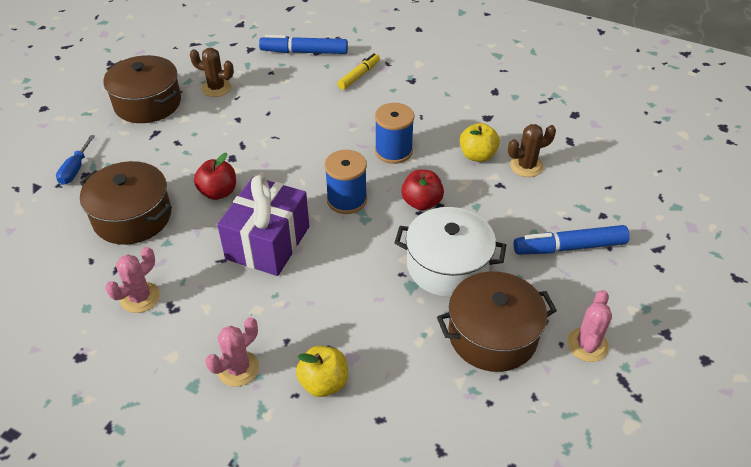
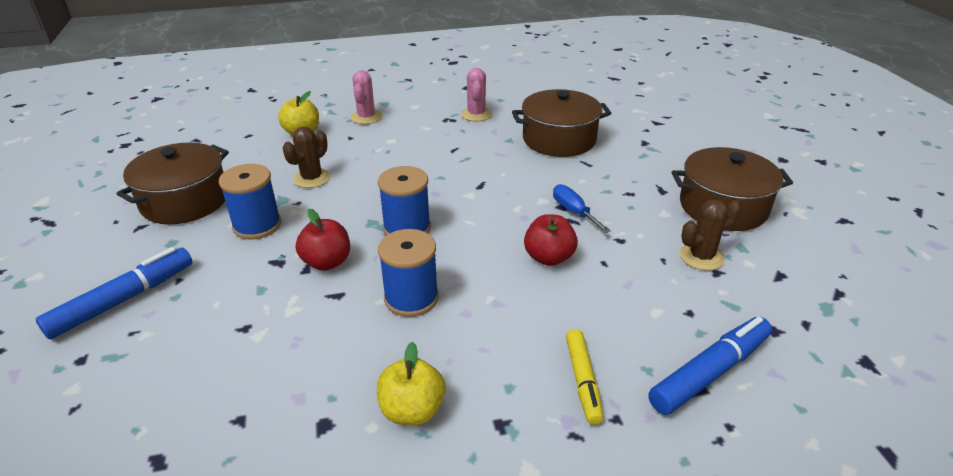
camera: 140 degrees right, 10 degrees down
blue screwdriver [56,135,95,185] -> blue screwdriver moved to [553,184,611,233]
red apple [194,153,236,200] -> red apple moved to [524,214,578,266]
purple gift [217,175,309,276] -> none
white pot [395,207,506,297] -> blue spool [219,164,281,239]
yellow apple [460,123,500,162] -> yellow apple moved to [377,342,445,425]
brown cactus [508,124,556,177] -> brown cactus moved to [283,127,330,188]
pink cactus [567,290,612,362] -> none

